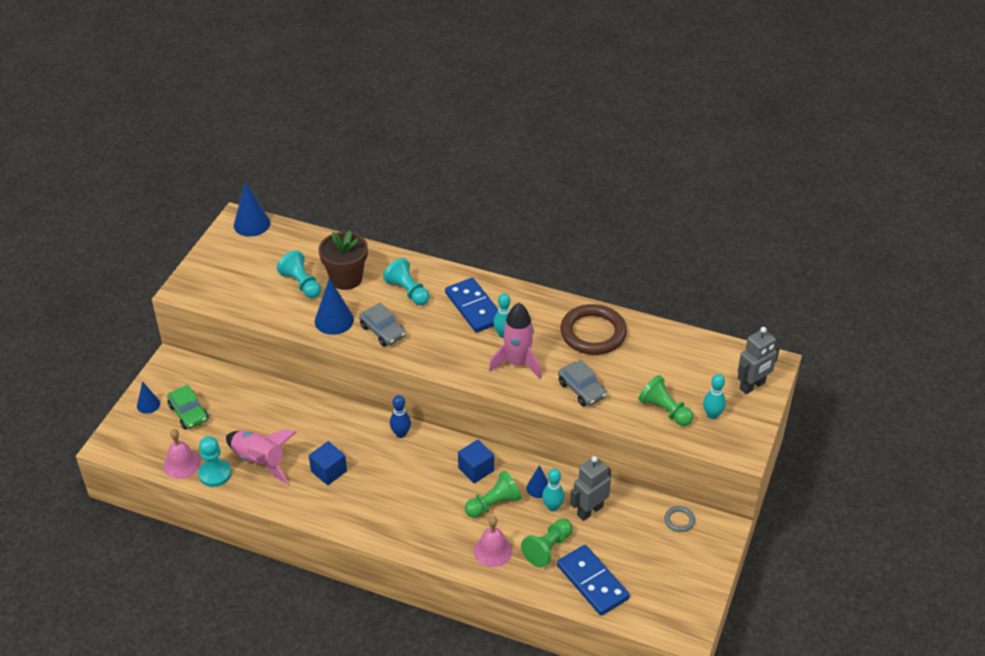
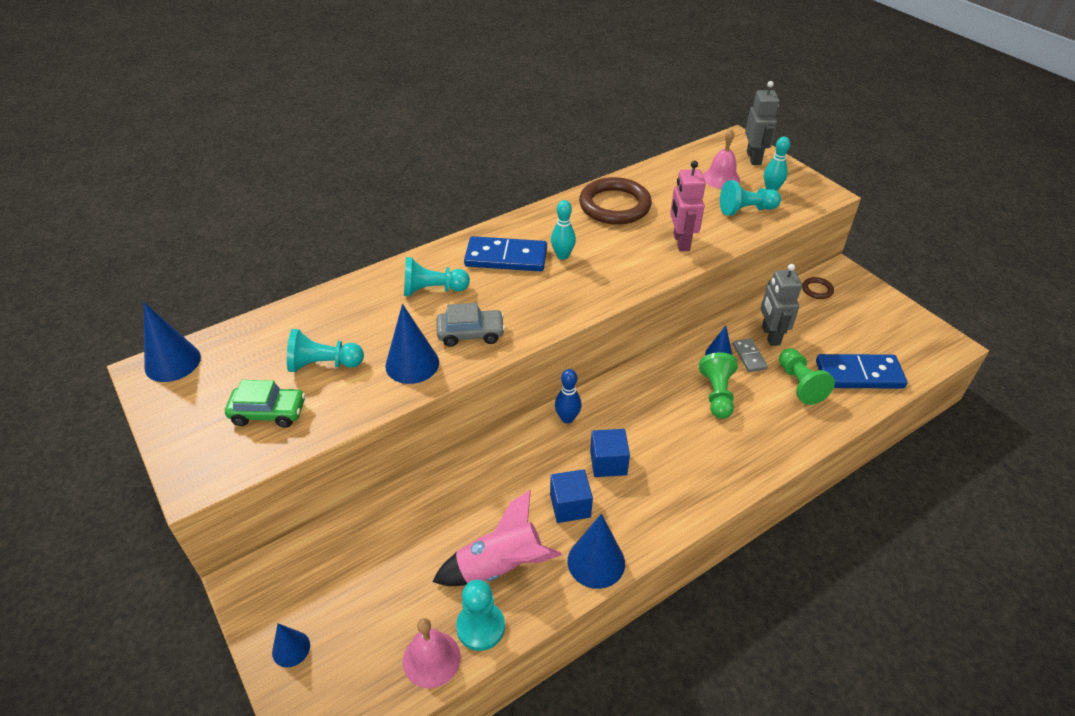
camera: 55 degrees left, 0 degrees up
green car [167,385,209,429] -> green car moved to [225,380,305,428]
brown flower pot [319,231,368,290] -> none
blue cube [458,439,494,483] -> blue cube moved to [590,429,630,477]
pink bell [473,516,512,567] -> pink bell moved to [703,129,740,189]
pink rocket [489,303,541,379] -> none
turquoise bowling pin [542,469,565,512] -> grey domino [733,338,768,372]
grey car [558,360,607,406] -> pink robot [670,161,706,251]
green pawn [638,375,693,426] -> turquoise pawn [720,180,781,216]
grey ring [664,506,695,532] -> brown ring [802,277,834,299]
none -> blue cone [568,514,625,589]

